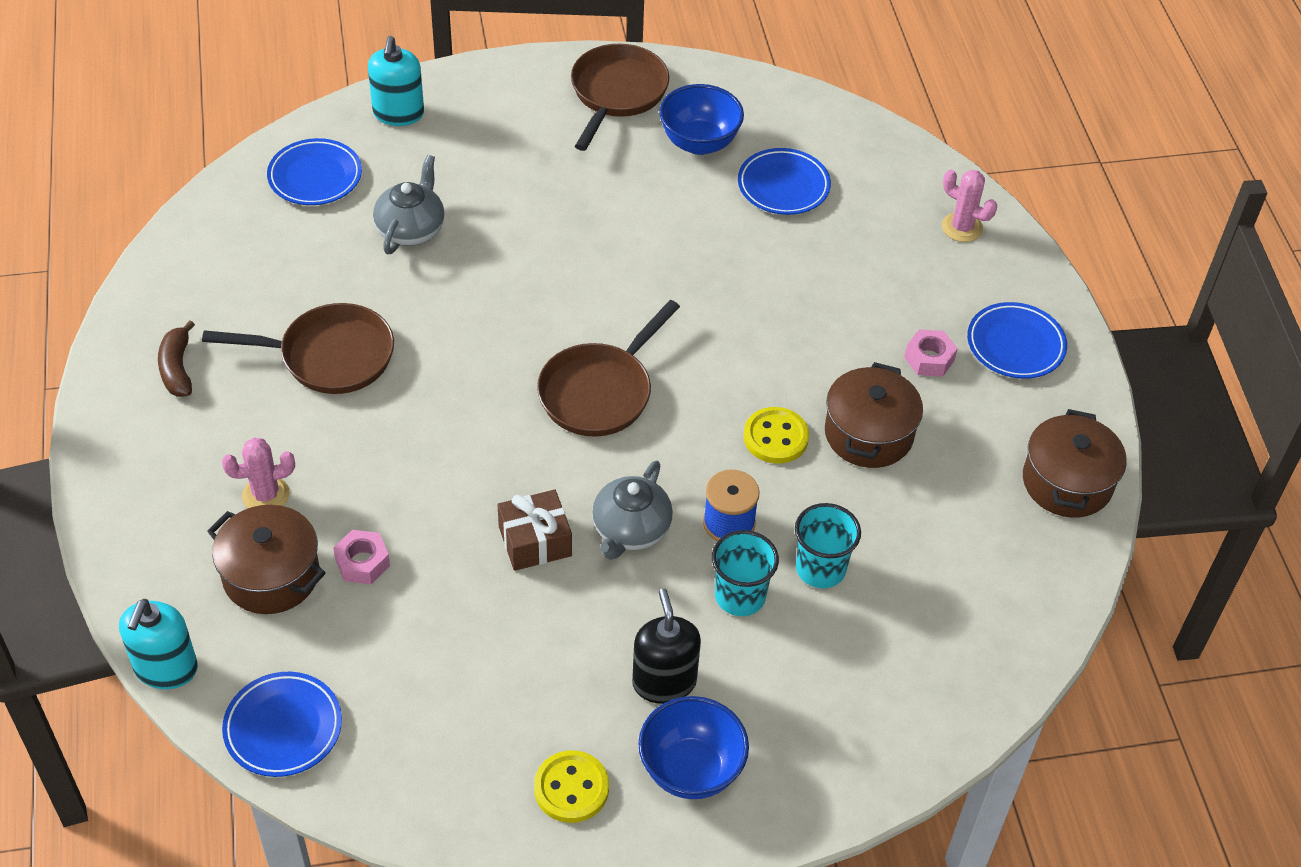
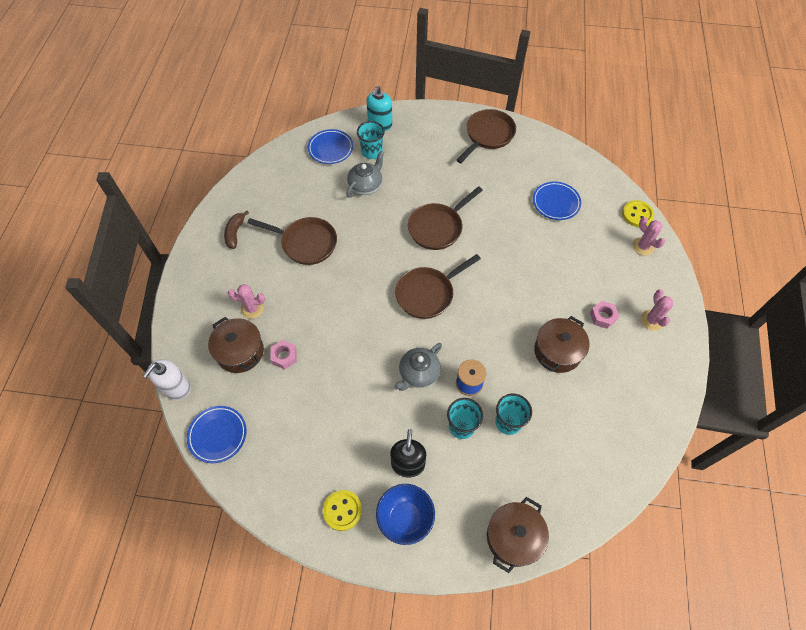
camera: 20 degrees right, 10 degrees up
turquoise soap dispenser [119,599,198,689] -> white soap dispenser [143,359,191,400]
brown gift [498,490,572,571] -> none
blue bowl [659,84,744,155] -> none
yellow button [744,407,809,464] -> yellow button moved to [622,200,654,227]
blue plate [967,302,1067,379] -> pink cactus [641,289,673,331]
brown pot [1023,409,1127,518] -> brown pot moved to [487,497,549,573]
none -> turquoise cup [357,121,385,159]
none -> brown pan [408,186,483,250]

